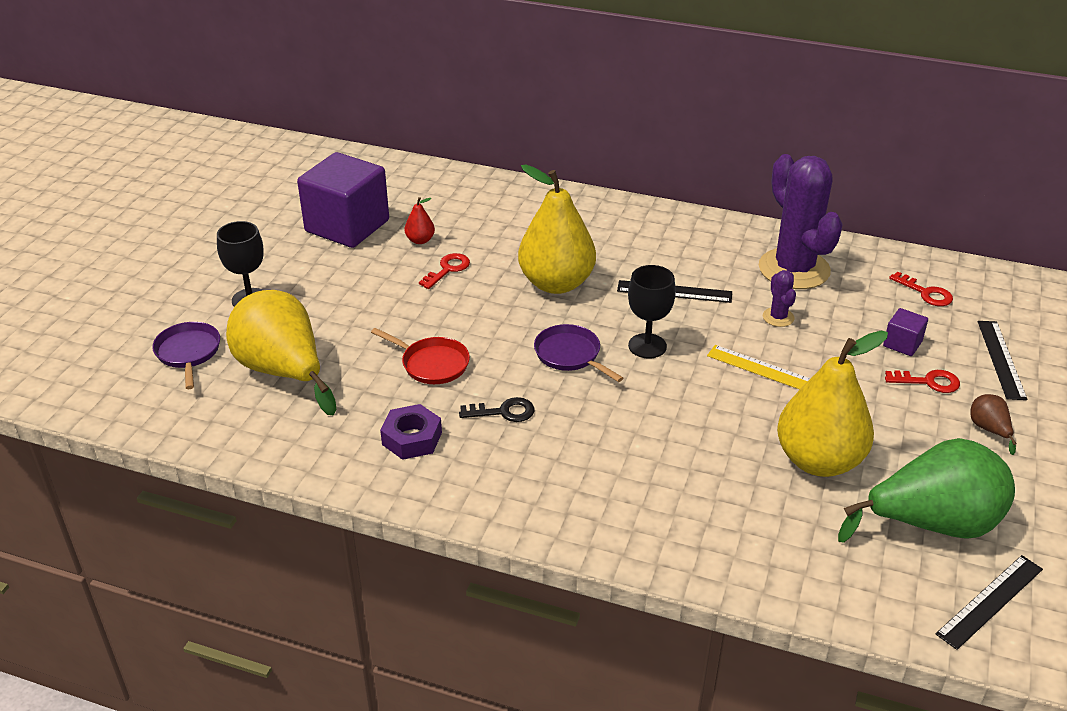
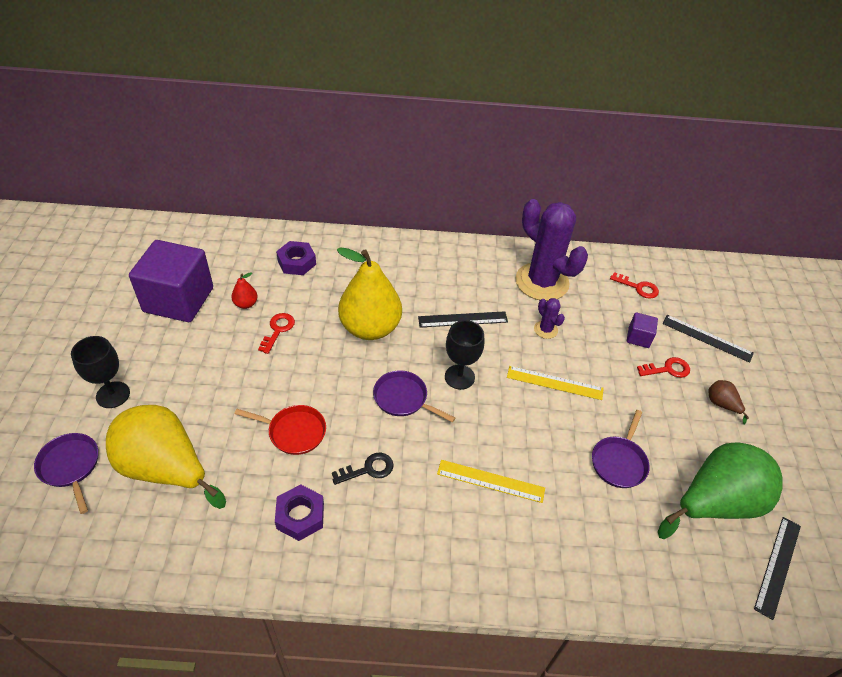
camera: 20 degrees left, 10 degrees up
yellow pear [777,331,888,477] -> purple pan [592,410,650,488]
black ruler [978,321,1027,400] -> black ruler turned 45 degrees counterclockwise [662,315,754,363]
none -> purple nut [276,241,316,275]
none -> yellow ruler [437,460,545,503]

